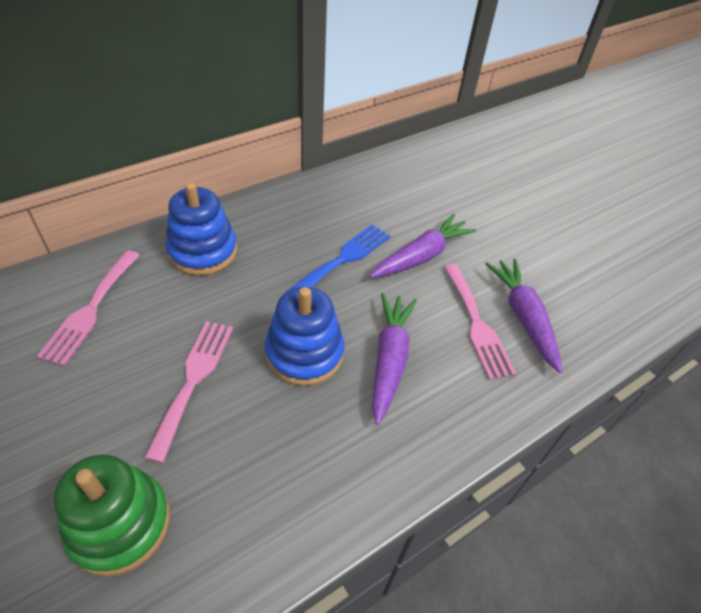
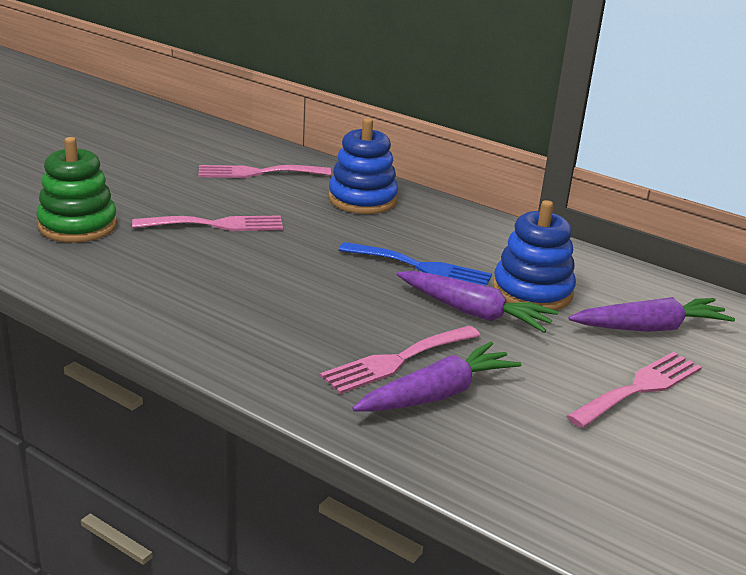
camera: 70 degrees right, 20 degrees down
blue stacking toy [265,287,344,386] -> blue stacking toy moved to [493,200,576,310]
purple carrot [372,293,417,425] -> purple carrot moved to [568,297,735,332]
none -> pink fork [566,352,702,428]

